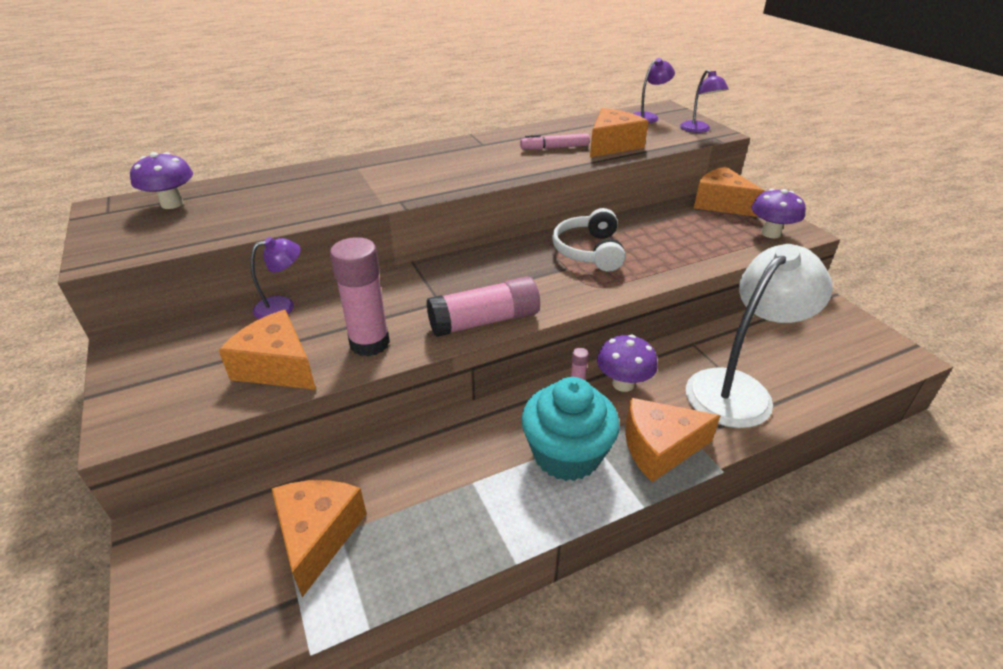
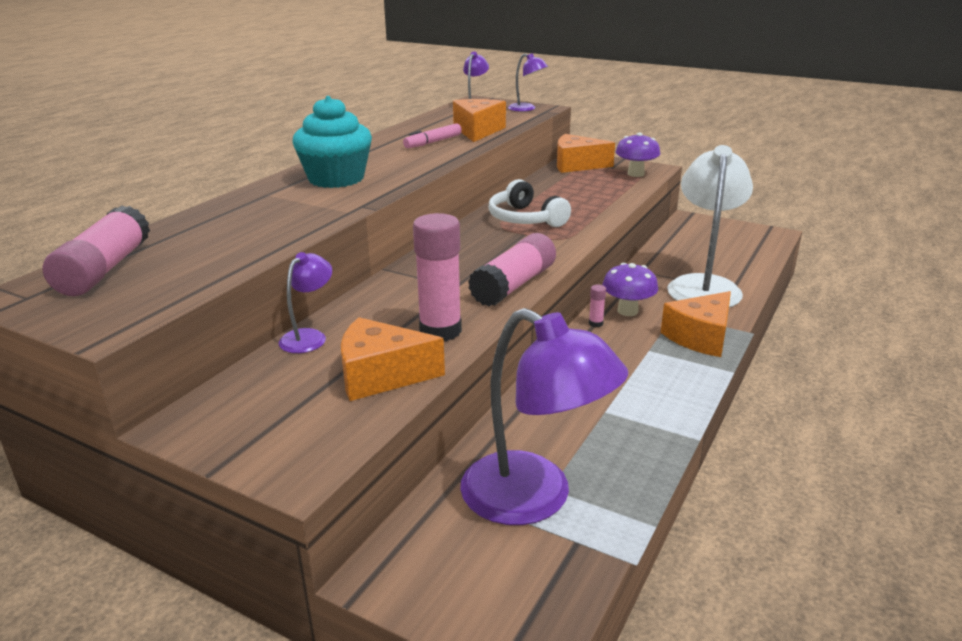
camera: 35 degrees left, 10 degrees down
purple mushroom [130,152,193,209] -> pink glue stick [43,205,150,296]
orange cheese [272,480,367,597] -> purple lamp [460,308,628,525]
turquoise cupcake [521,377,620,481] -> turquoise cupcake moved to [293,96,372,188]

